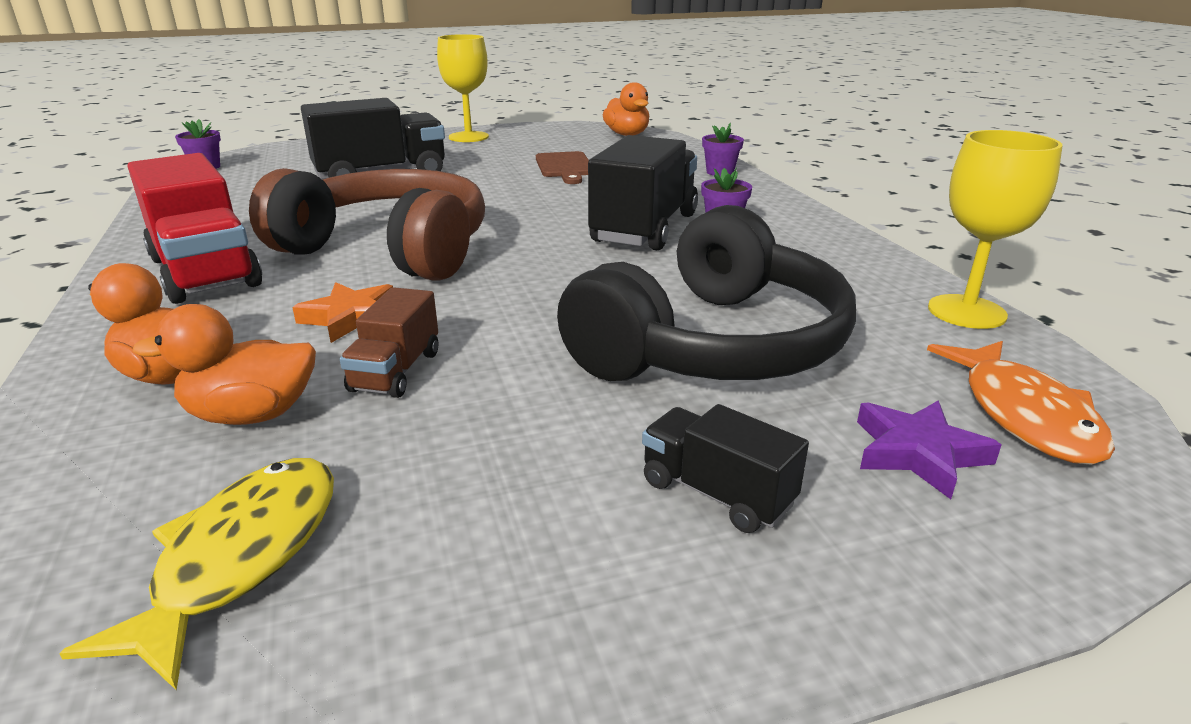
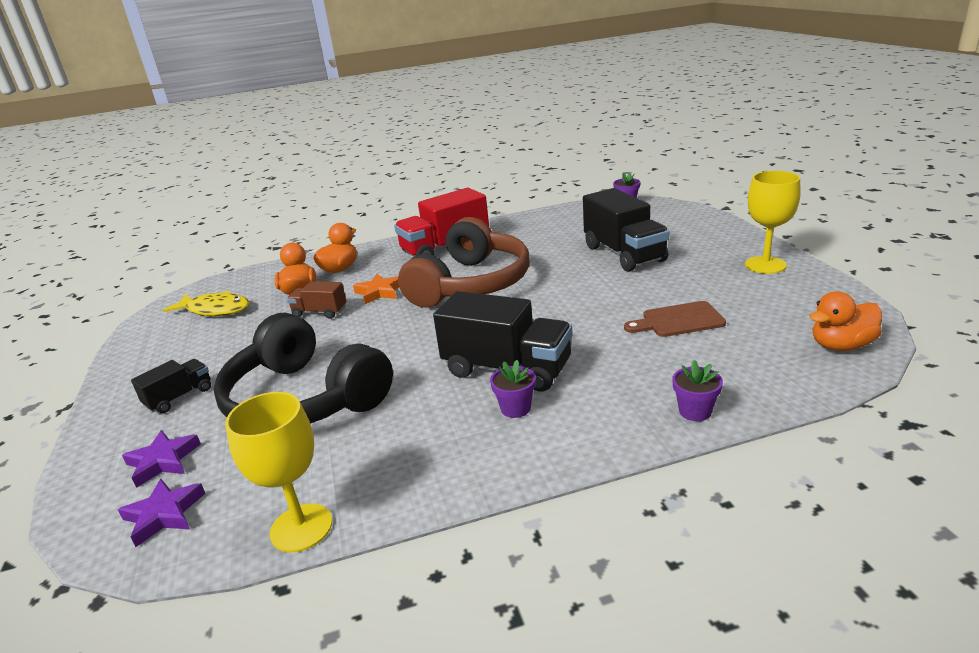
camera: 95 degrees right, 0 degrees up
orange fish [927,341,1115,465] -> purple star [118,479,205,547]

